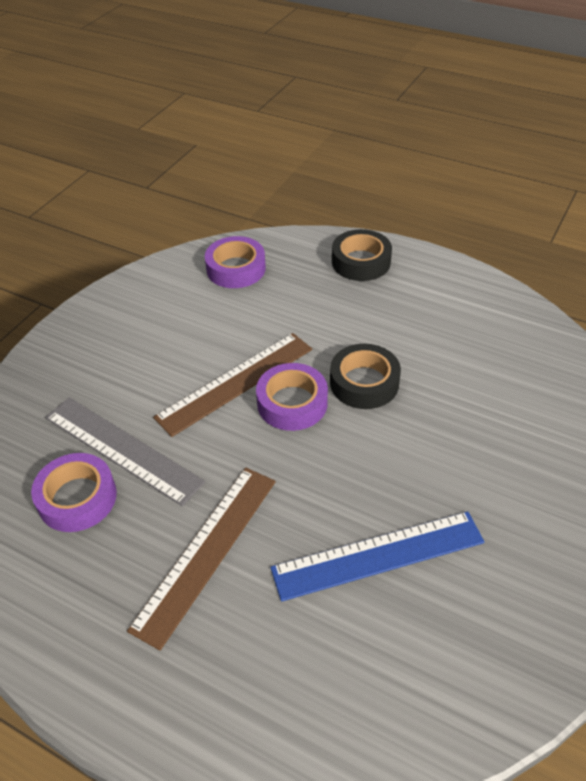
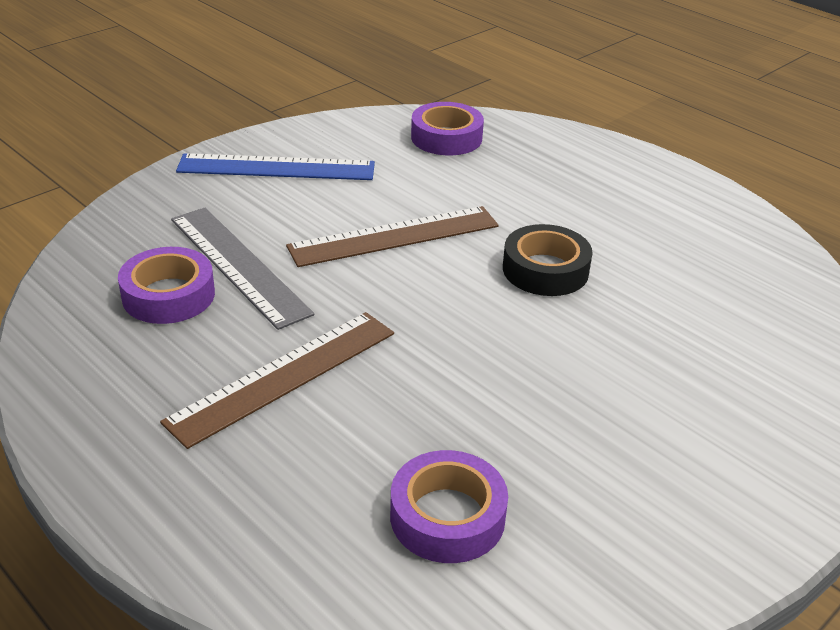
camera: 15 degrees right, 10 degrees down
purple tape [256,363,328,431] -> purple tape moved to [390,450,508,563]
blue ruler [270,511,484,602] -> blue ruler moved to [176,153,375,180]
black tape [332,229,392,281] -> none

